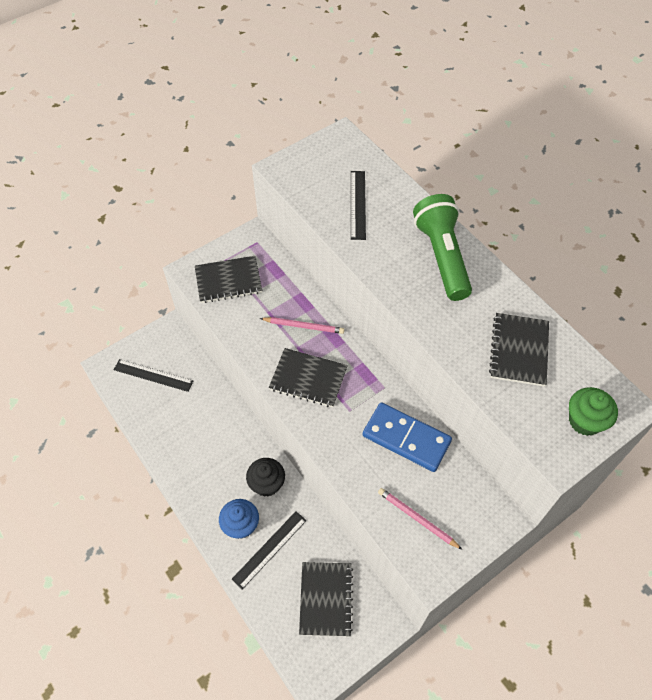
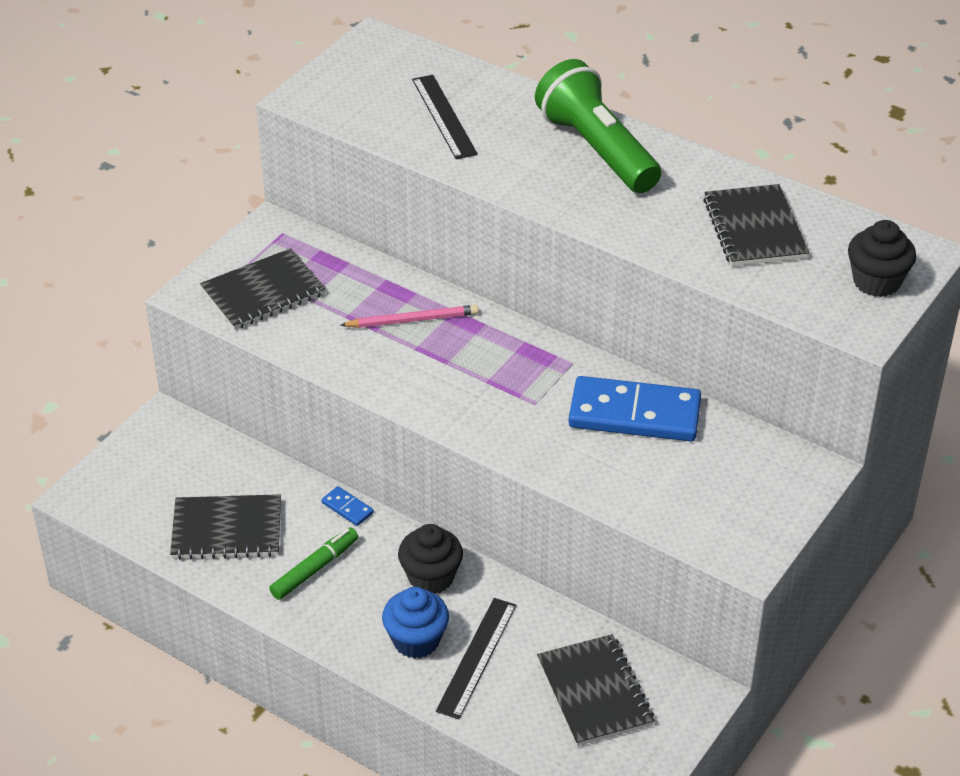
camera: 20 degrees left, 15 degrees down
black ruler [114,359,193,392] -> none
black notebook [269,348,348,407] -> black notebook moved to [170,494,281,560]
pink pencil [378,488,463,550] -> none
green cupcake [569,387,618,436] -> black cupcake [848,220,916,297]
none -> green marker [269,527,358,600]
none -> blue domino [322,486,374,526]

